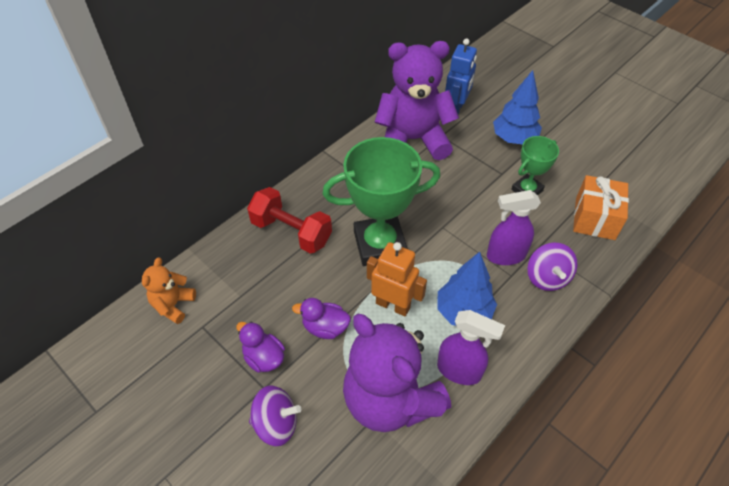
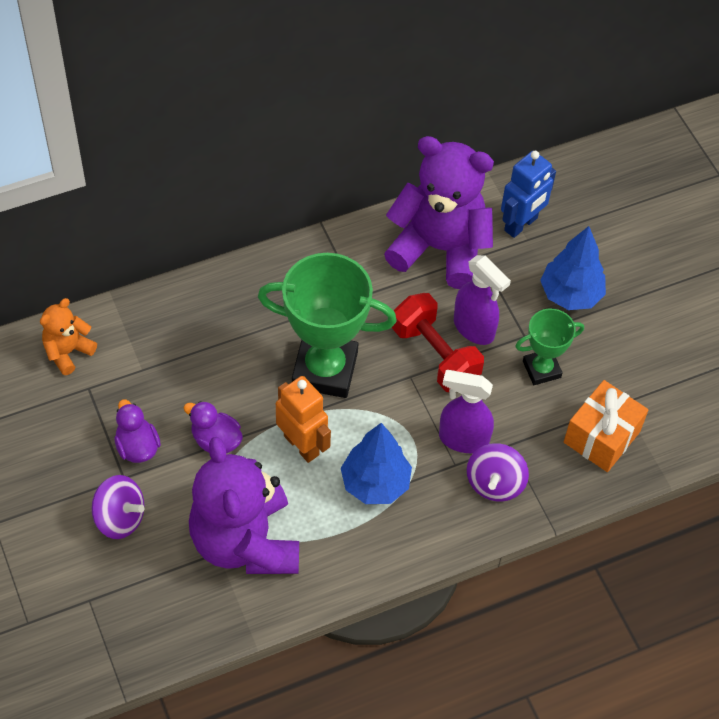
camera: 20 degrees right, 5 degrees up
red dumbbell [247,187,332,254] -> red dumbbell moved to [392,293,484,392]
purple spray bottle [437,310,505,385] -> purple spray bottle moved to [454,255,511,345]

